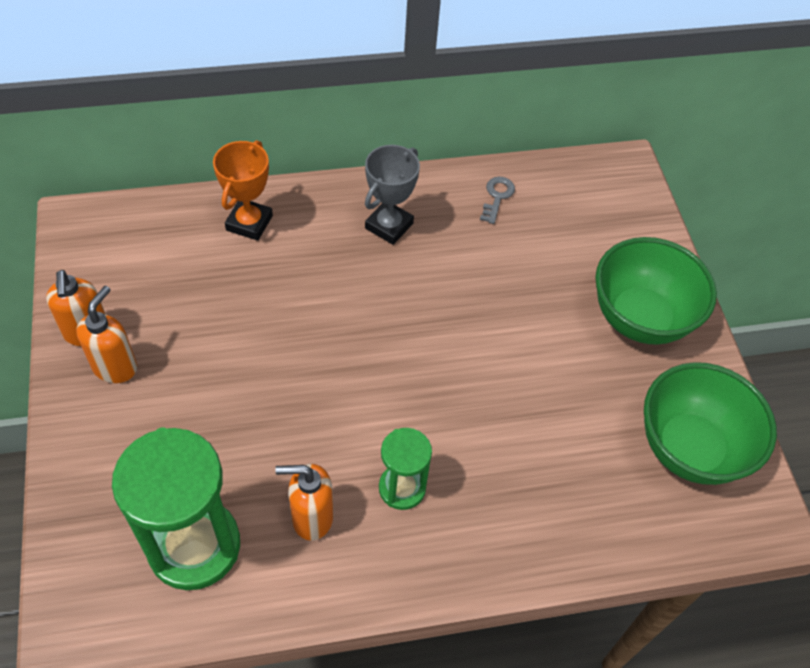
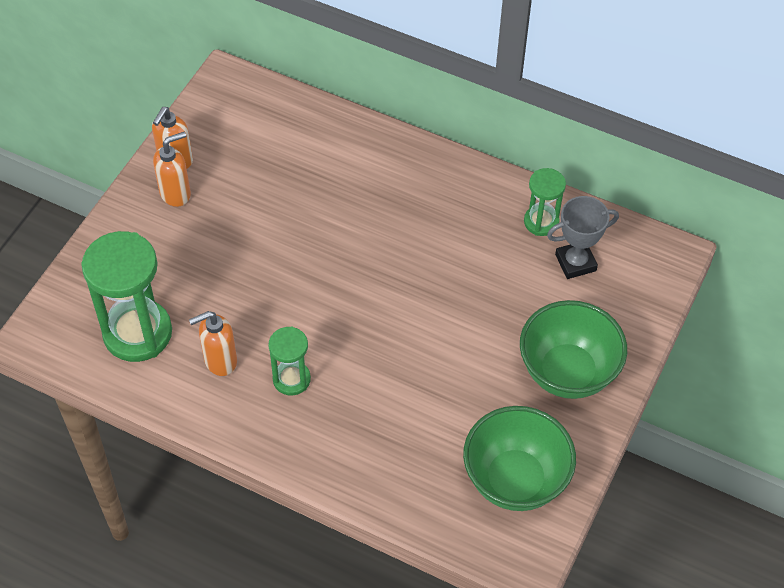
camera: 40 degrees right, 0 degrees up
orange trophy [213,140,273,241] -> none
orange soap dispenser [275,464,333,541] -> orange soap dispenser turned 60 degrees counterclockwise [189,311,237,376]
grey trophy [365,145,420,245] -> grey trophy moved to [547,196,619,279]
grey key [480,177,515,224] -> green hourglass [524,168,566,236]

